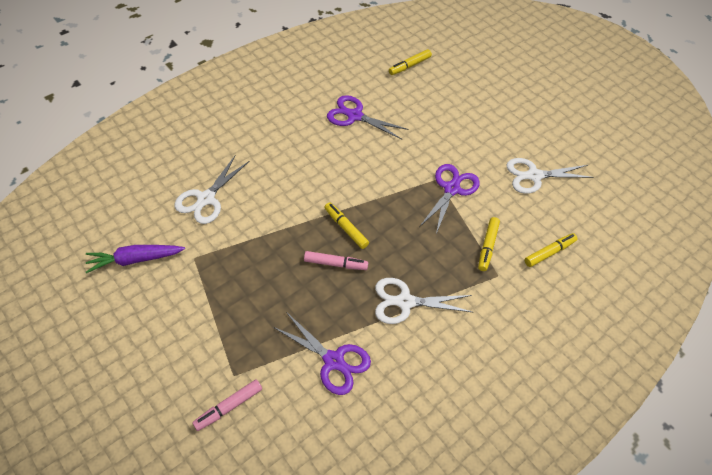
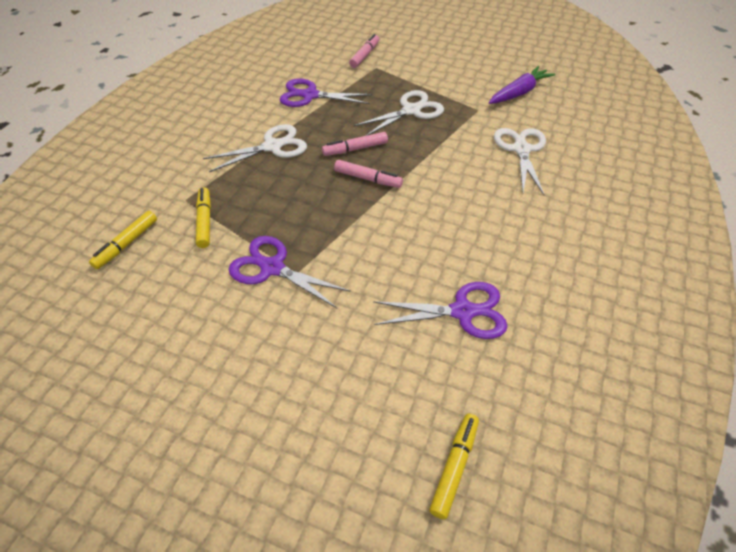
camera: 155 degrees right, 5 degrees down
yellow marker [324,202,369,249] -> pink marker [334,160,403,188]
purple scissors [420,164,480,234] -> purple scissors turned 120 degrees clockwise [229,236,351,308]
white scissors [506,158,594,194] -> white scissors moved to [354,90,444,136]

